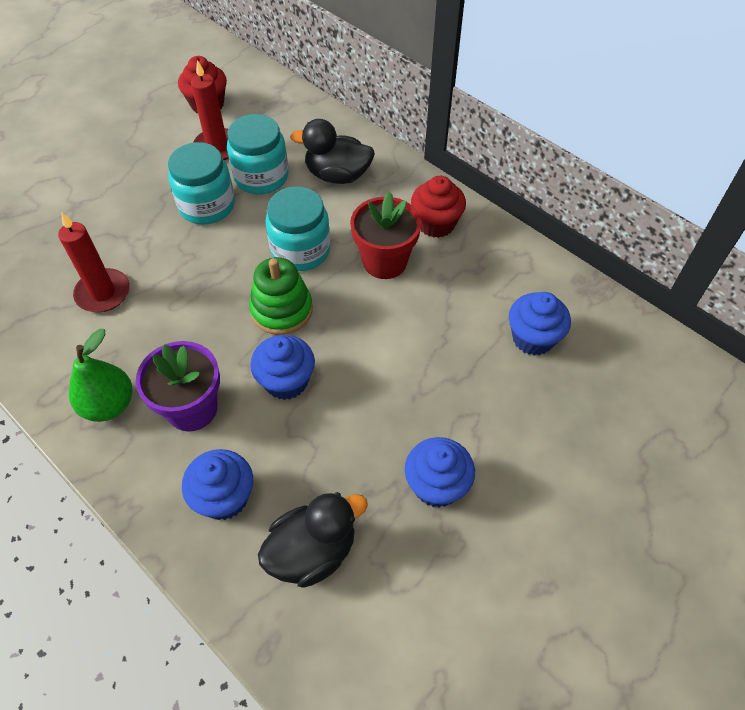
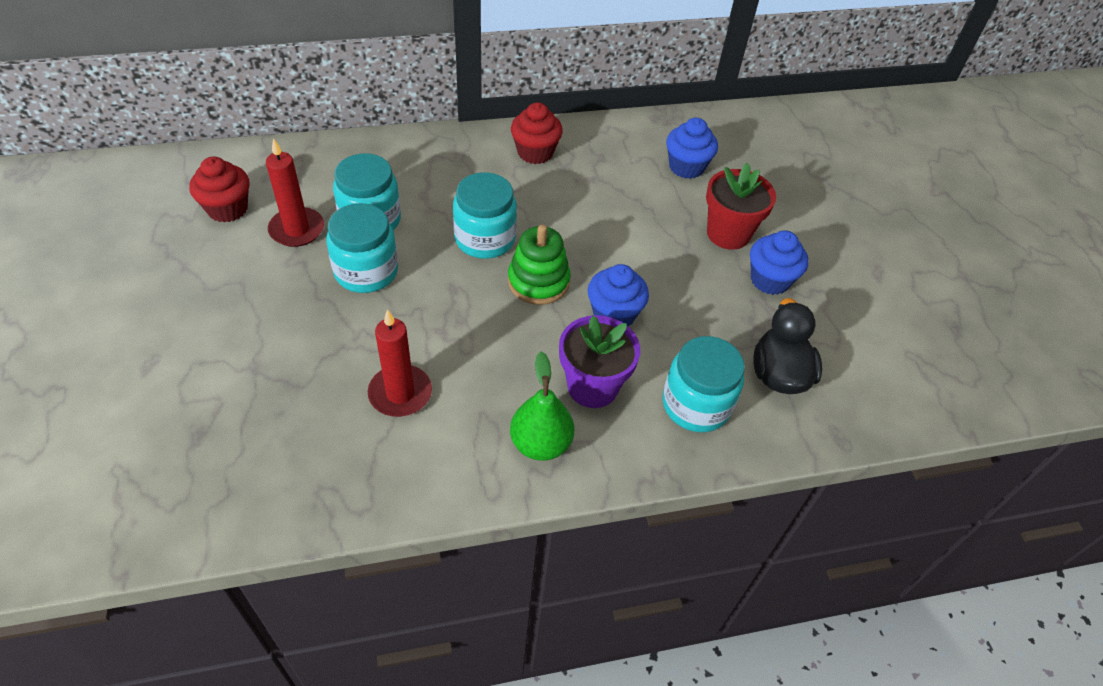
camera: 60 degrees left, 5 degrees down
blue cupcake [182,449,253,520] -> turquoise jar [663,336,745,432]
black duck [290,119,375,184] -> none
red flower pot [350,192,421,279] -> red flower pot moved to [706,163,776,250]

